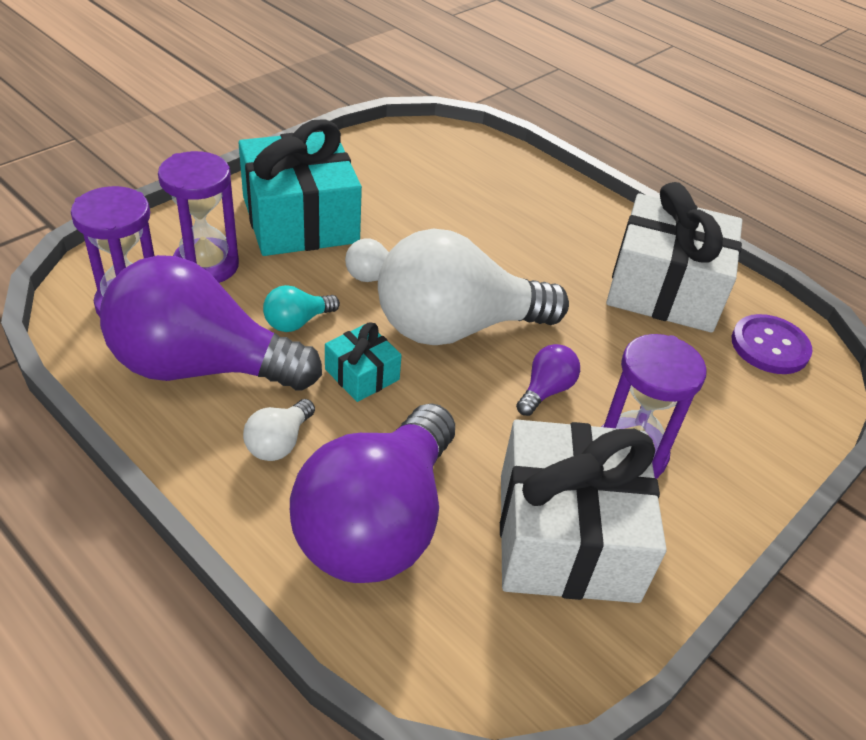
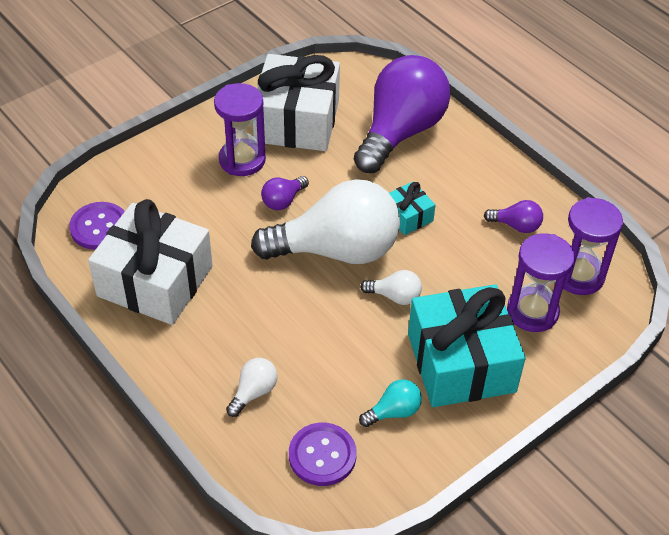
camera: 170 degrees left, 5 degrees up
purple light bulb [100,255,322,391] -> purple light bulb [484,200,543,233], size x0.41
white light bulb [243,399,315,461] -> white light bulb moved to [226,358,278,417]
turquoise light bulb [263,285,340,332] -> turquoise light bulb moved to [359,379,422,427]
none -> purple button [289,423,357,486]

